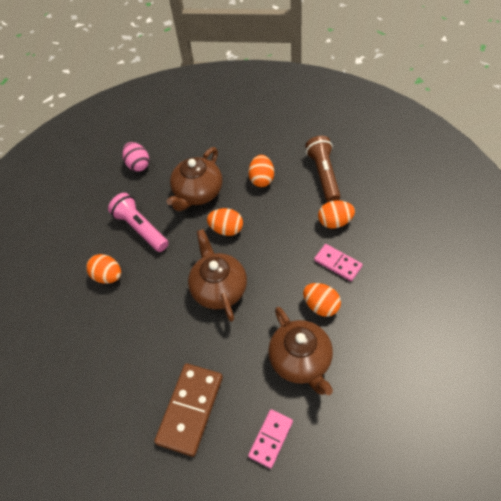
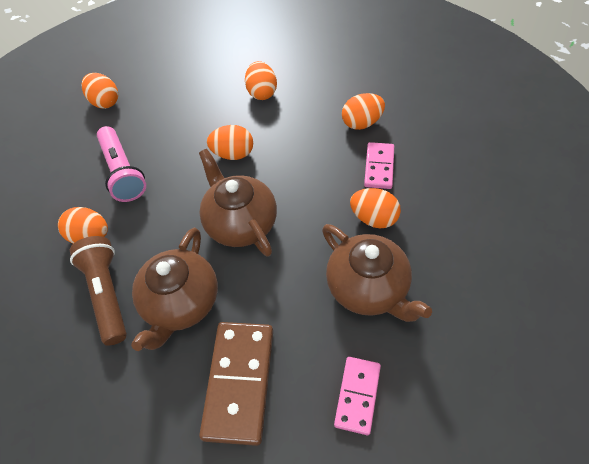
camera: 15 degrees left, 0 degrees up
pink flashlight [108,193,169,252] -> pink flashlight turned 150 degrees counterclockwise [97,126,146,202]
pink egg [122,142,149,172] -> orange egg [82,73,118,109]
brown teapot [166,147,222,211] -> brown teapot moved to [131,228,218,351]
brown flashlight [305,136,341,202] -> brown flashlight moved to [70,236,127,346]
pink domino [314,244,363,281] -> pink domino turned 75 degrees clockwise [364,142,394,189]

